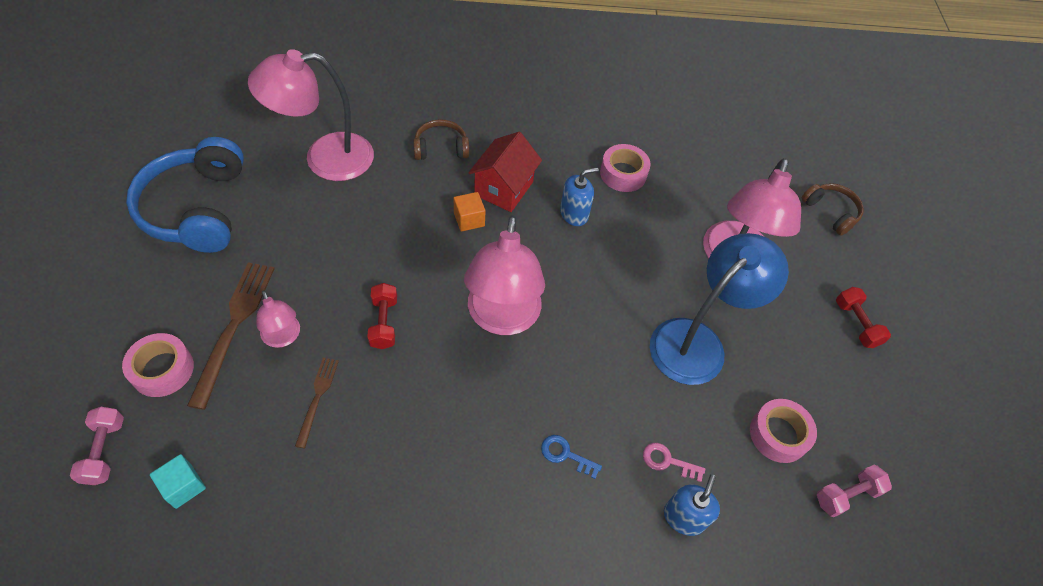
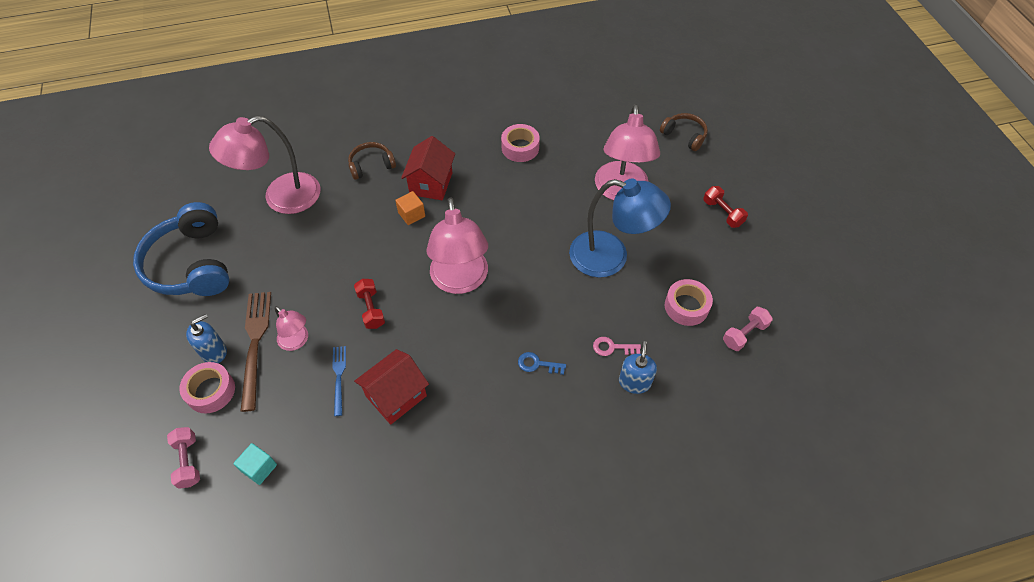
camera: 10 degrees left, 0 degrees up
brown fork [295,358,339,448] -> blue fork [332,346,346,416]
blue soap dispenser [560,167,599,226] -> blue soap dispenser moved to [186,314,227,363]
blue lamp [650,233,789,385] -> blue lamp turned 75 degrees clockwise [569,178,671,278]
none -> red house [354,349,429,425]

